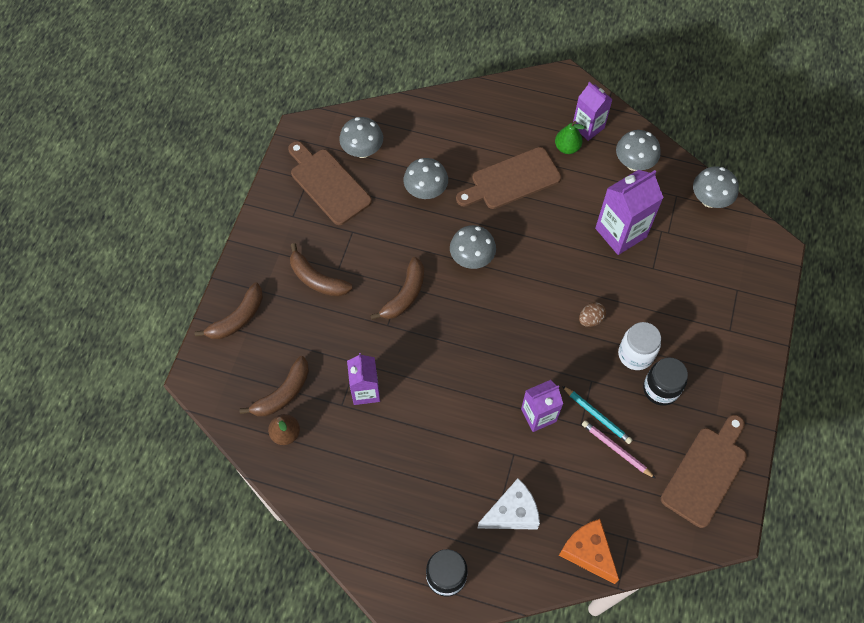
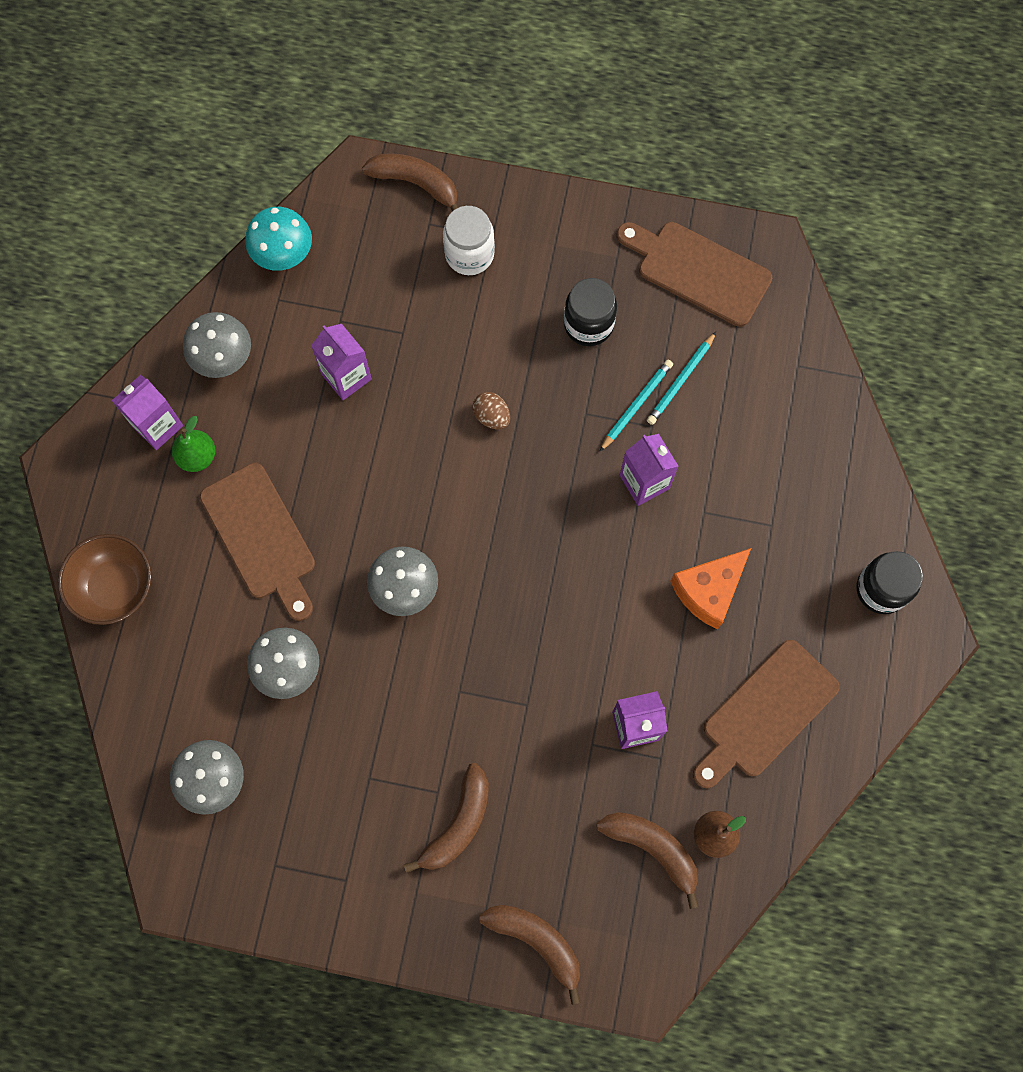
camera: 95 degrees left, 10 degrees up
brown cutting board [288,141,372,225] -> brown cutting board moved to [693,640,840,788]
brown banana [370,257,424,320] -> brown banana moved to [362,153,458,211]
white cheese [478,478,540,530] -> none
orange cheese [559,519,619,584] -> orange cheese moved to [670,548,751,630]
pink pencil [582,420,656,479] -> turquoise pencil [647,332,716,425]
purple carton [595,170,663,255] -> purple carton [311,324,372,400], size x0.66
white jar [618,322,661,370] -> white jar moved to [443,206,495,275]
grey mushroom [693,166,739,208] -> turquoise mushroom [245,207,312,271]
none -> brown bowl [58,534,152,625]

